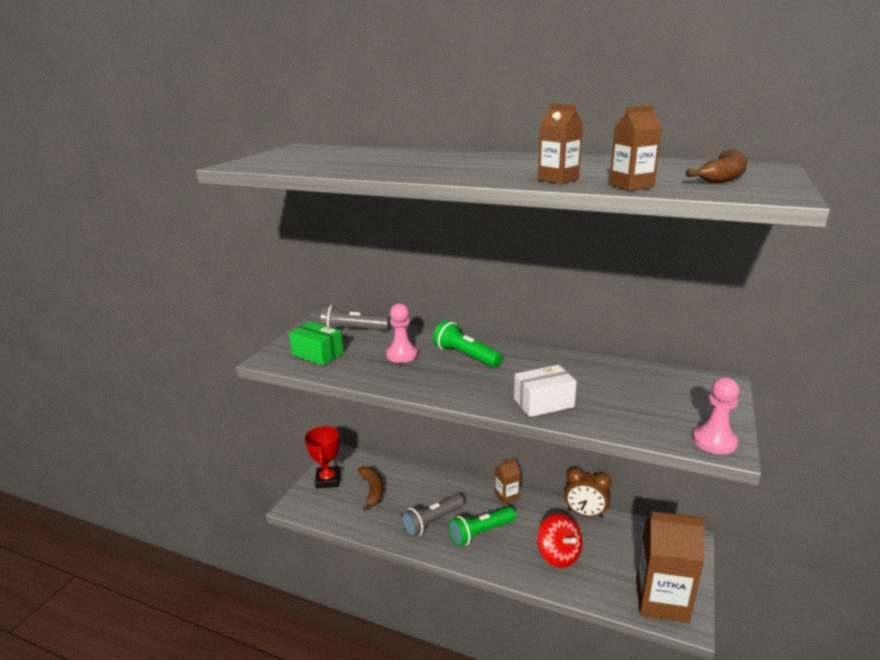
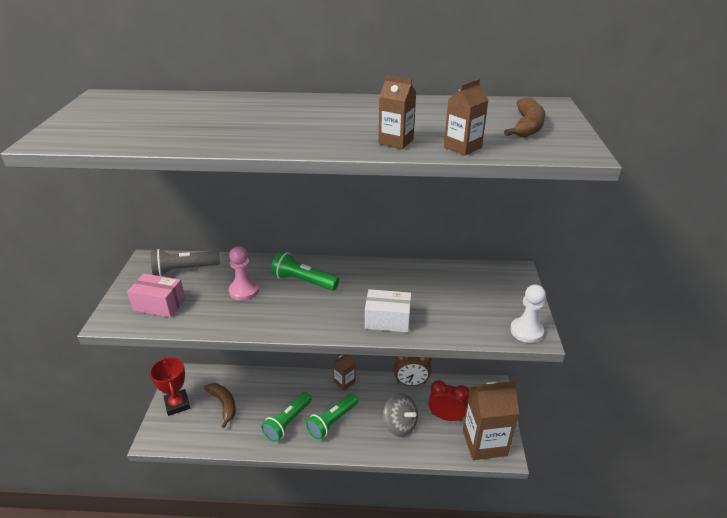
camera: 20 degrees left, 10 degrees up
green box [289,322,344,366] -> pink box [127,274,186,318]
grey flashlight [401,494,464,537] -> green flashlight [261,392,312,442]
white box [514,365,577,417] -> white box turned 45 degrees clockwise [365,289,411,333]
red spinning top [537,514,582,568] -> grey spinning top [383,393,418,437]
pink pawn [693,377,740,454] -> white pawn [510,284,546,343]
none -> red clock [428,380,469,421]

